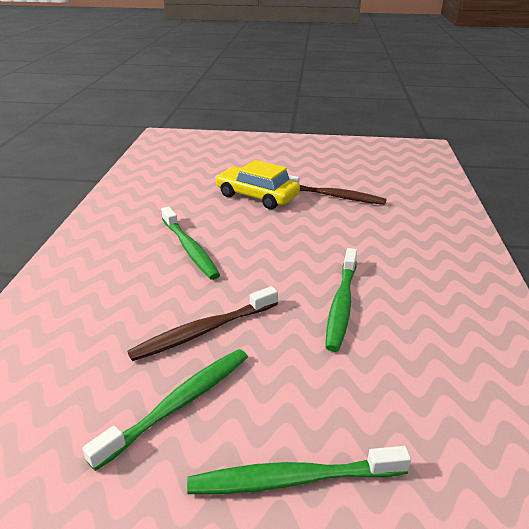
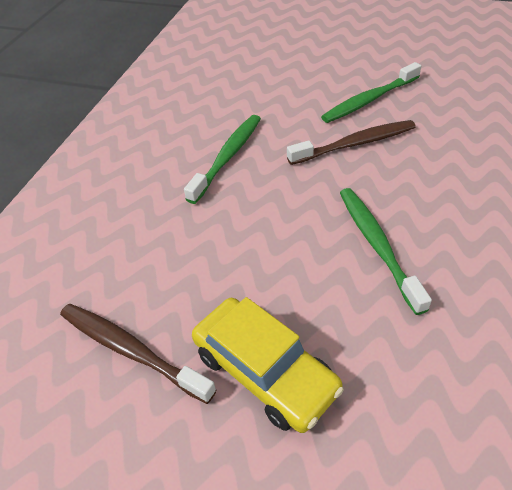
camera: 165 degrees left, 15 degrees up
green toothbrush [187,446,411,494] -> none

